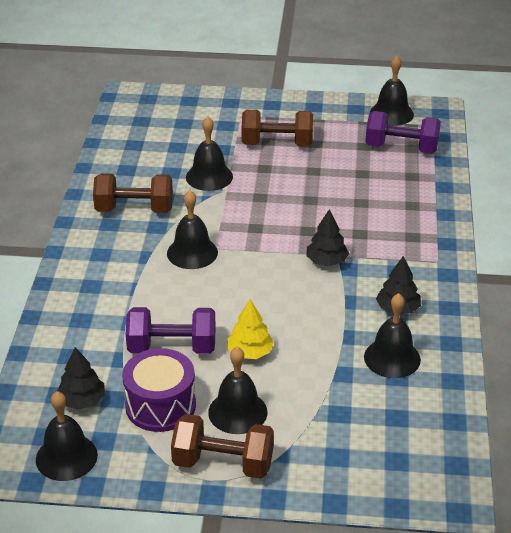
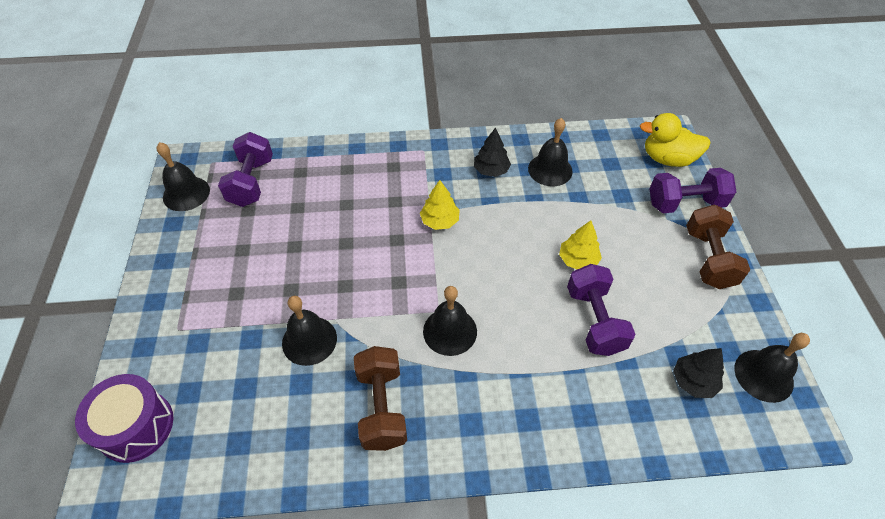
camera: 100 degrees left, 15 degrees up
purple drum [122,348,196,432] -> purple drum moved to [75,374,173,463]
black bell [208,347,268,434] -> none
brown dumbbell [242,110,313,146] -> none
black tree [306,209,349,266] -> yellow tree [420,180,459,230]
none -> yellow duck [640,113,711,167]
none -> purple dumbbell [650,168,736,213]

